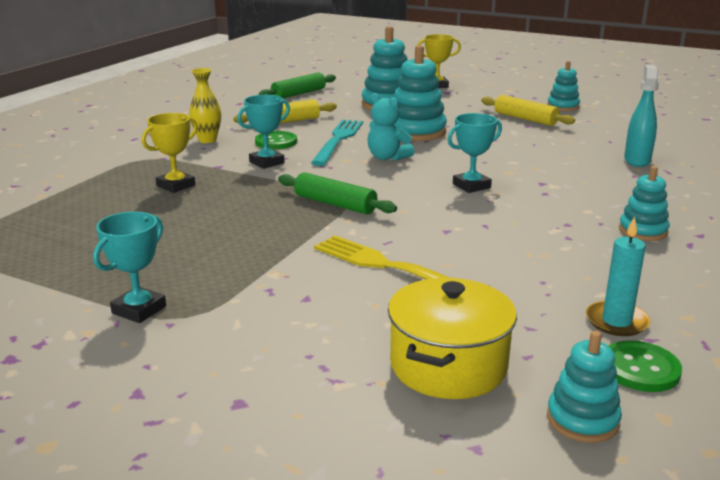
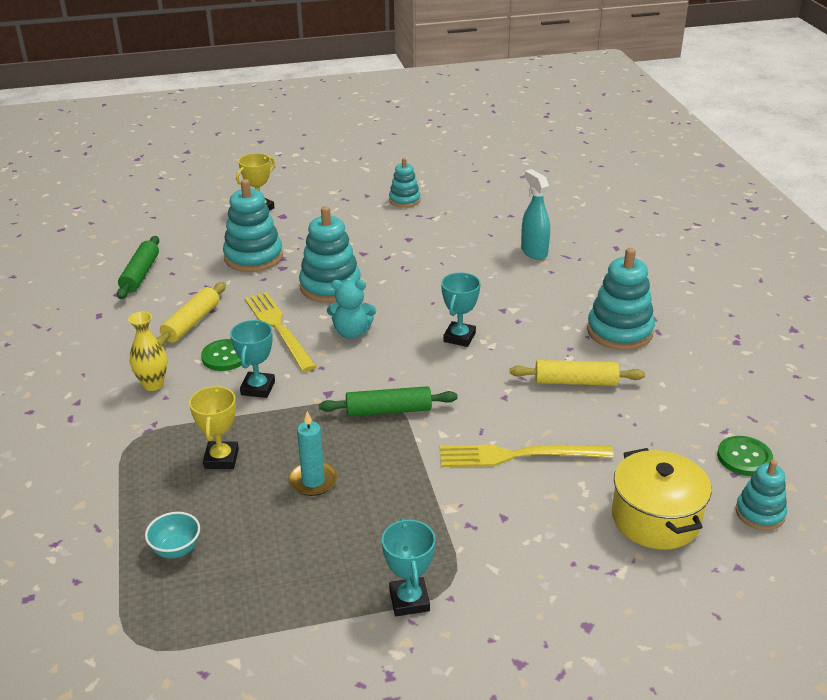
camera: 40 degrees left, 10 degrees up
turquoise fork [311,120,363,166] -> yellow fork [244,292,317,372]
yellow rolling pin [481,95,575,126] -> yellow rolling pin moved to [510,360,645,386]
turquoise candle [586,216,650,336] -> turquoise candle moved to [289,411,337,496]
turquoise stacking toy [619,166,670,241] -> turquoise stacking toy [587,248,655,350], size x1.70
none -> turquoise bowl [145,512,200,558]

